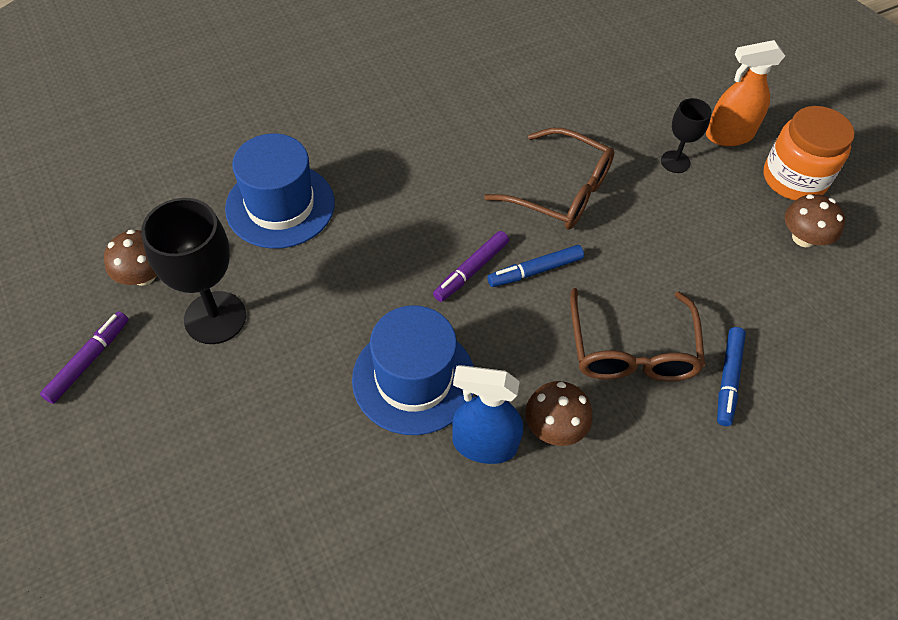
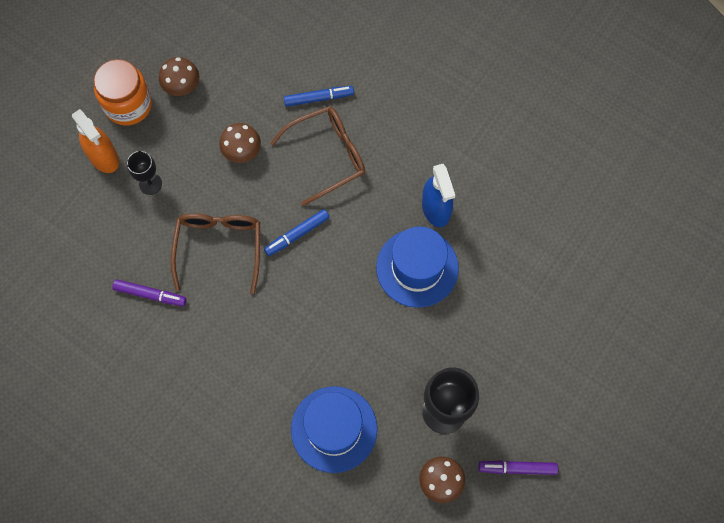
camera: 115 degrees left, 15 degrees up
purple marker [433,231,509,302] -> purple marker moved to [112,279,186,306]
blue marker [488,245,584,287] -> blue marker turned 105 degrees clockwise [264,209,330,256]
brown mushroom [525,381,593,446] -> brown mushroom moved to [219,123,261,163]

